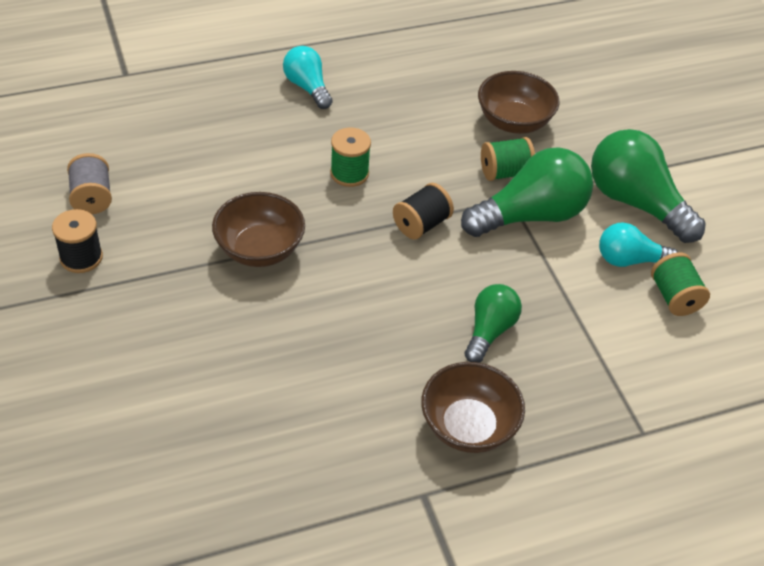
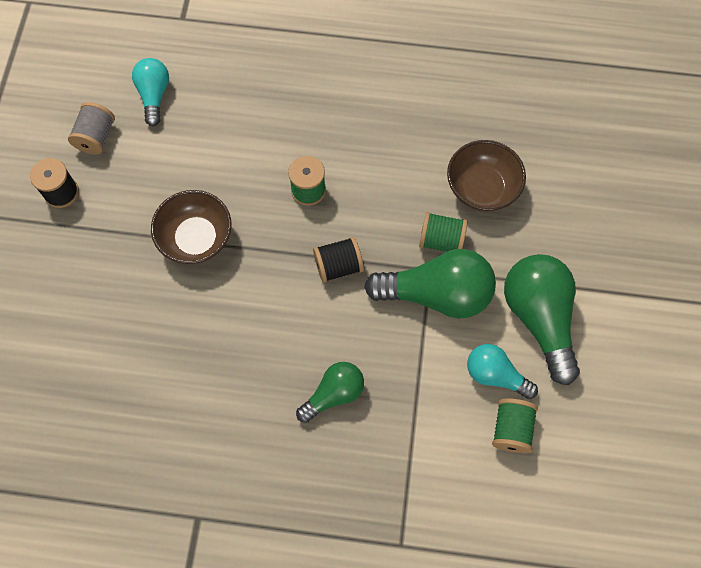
camera: 30 degrees right, 20 degrees up
turquoise light bulb [283,46,333,109] -> turquoise light bulb moved to [132,58,169,126]
brown bowl [421,362,525,453] -> none

